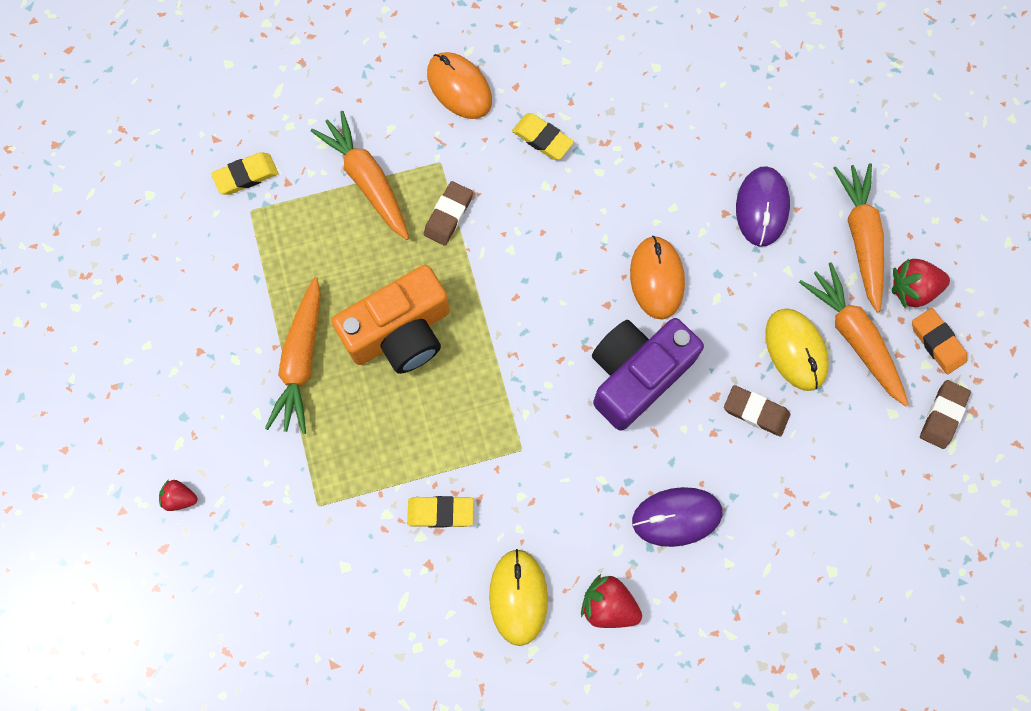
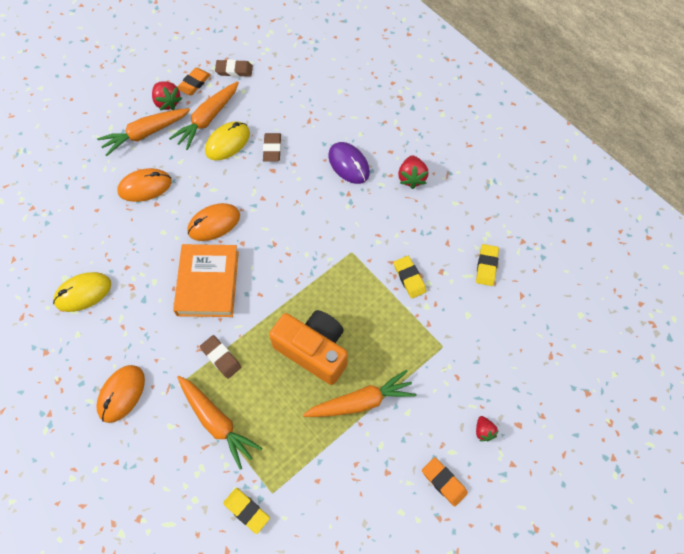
camera: 115 degrees left, 10 degrees down
orange carrot [311,111,409,240] -> orange carrot turned 75 degrees counterclockwise [177,376,262,470]
brown eraser [424,181,473,245] -> brown eraser turned 45 degrees clockwise [200,335,241,379]
yellow mouse [489,549,548,646] -> yellow mouse moved to [53,272,111,312]
yellow eraser [512,113,574,160] -> yellow eraser moved to [476,244,499,286]
purple camera [592,318,704,431] -> none
purple mouse [736,166,790,247] -> orange mouse [117,168,172,202]
none -> orange book [173,244,239,317]
none -> orange eraser [422,457,468,507]

